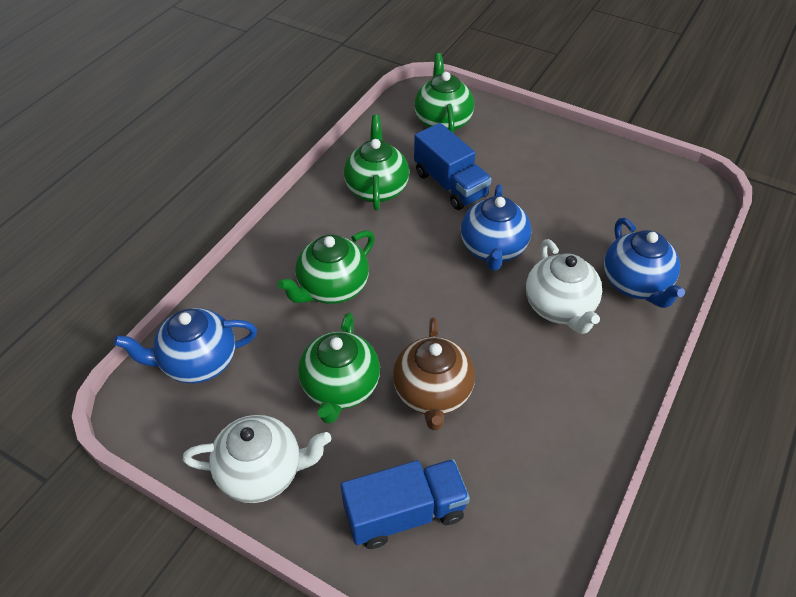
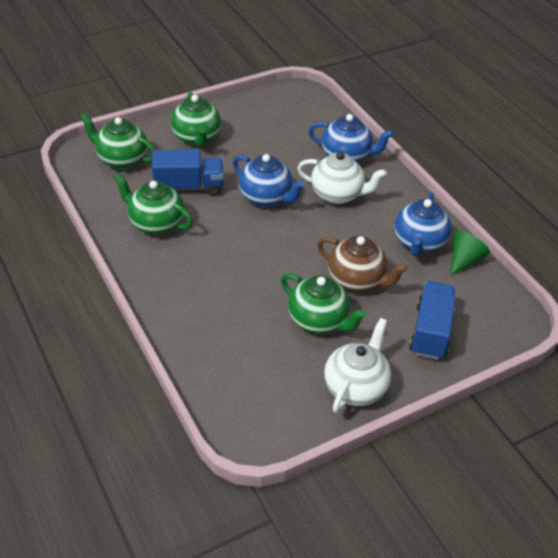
camera: 60 degrees left, 5 degrees down
blue teapot [114,308,257,384] -> blue teapot moved to [394,192,452,257]
green teapot [277,230,375,304] -> green teapot moved to [171,92,221,147]
none -> green cone [451,231,490,275]

